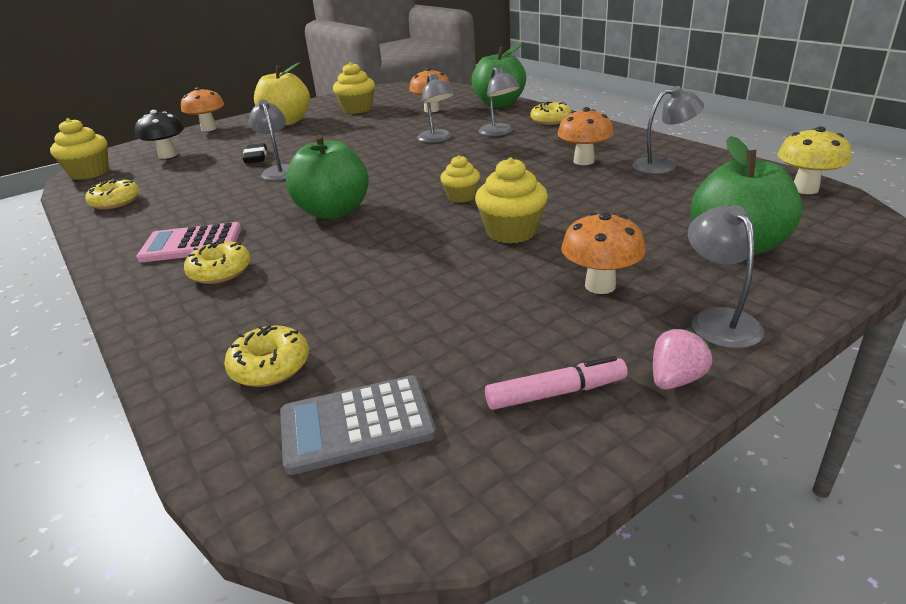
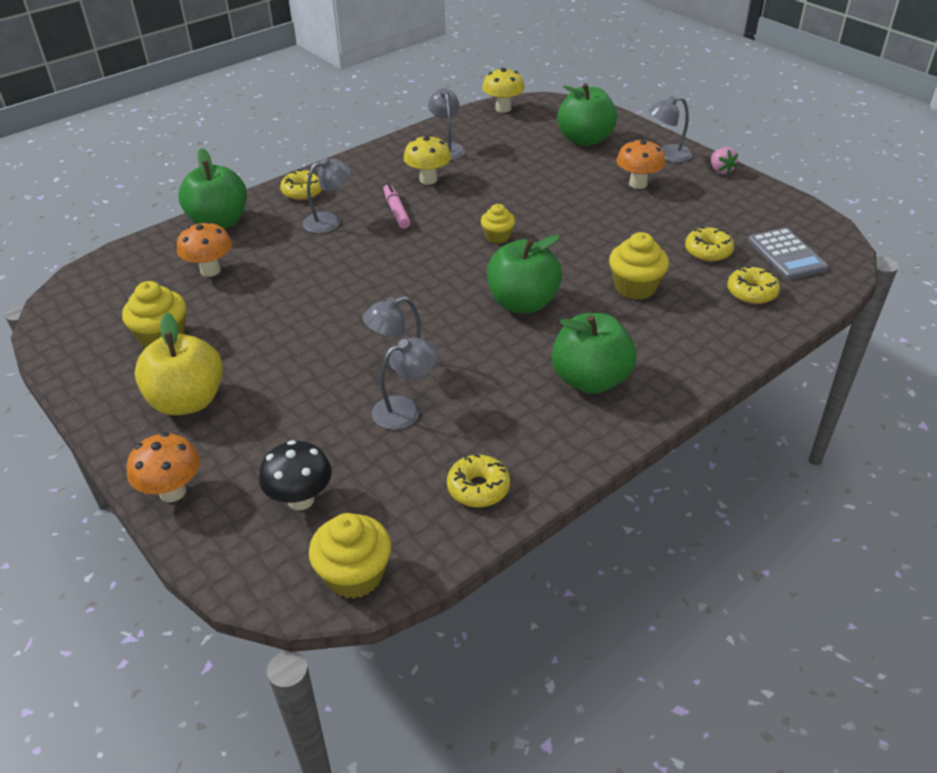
camera: 95 degrees left, 10 degrees up
pink calculator [136,222,241,262] -> green apple [552,313,636,394]
yellow donut [184,241,251,284] -> yellow donut moved to [685,227,734,262]
black eraser [242,143,267,163] -> none
grey lamp [417,74,455,143] -> grey lamp moved to [372,338,438,430]
yellow cupcake [475,158,548,244] -> yellow cupcake moved to [609,232,669,300]
pink marker [485,356,628,410] -> pink marker moved to [383,183,410,228]
orange mushroom [557,107,614,165] -> yellow mushroom [404,135,451,185]
pink strawberry [653,328,713,390] -> pink strawberry turned 150 degrees counterclockwise [711,147,738,175]

